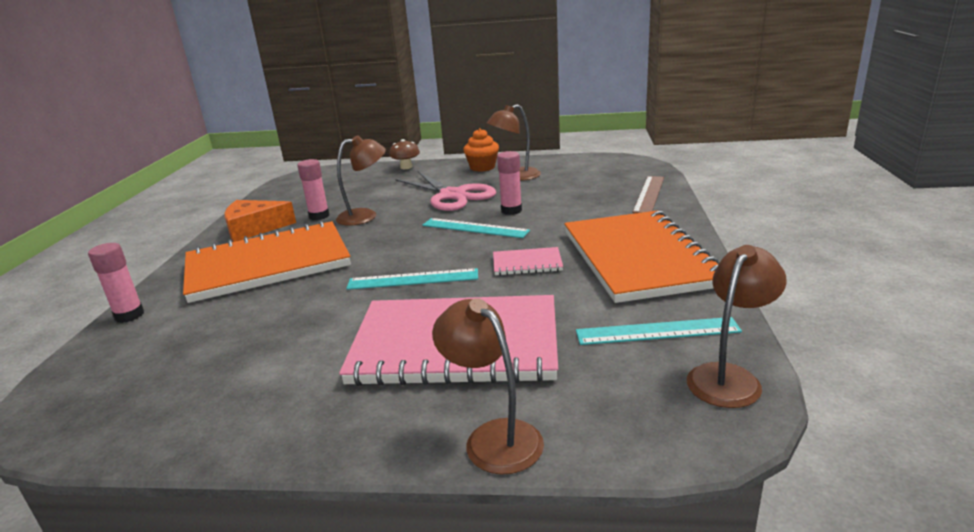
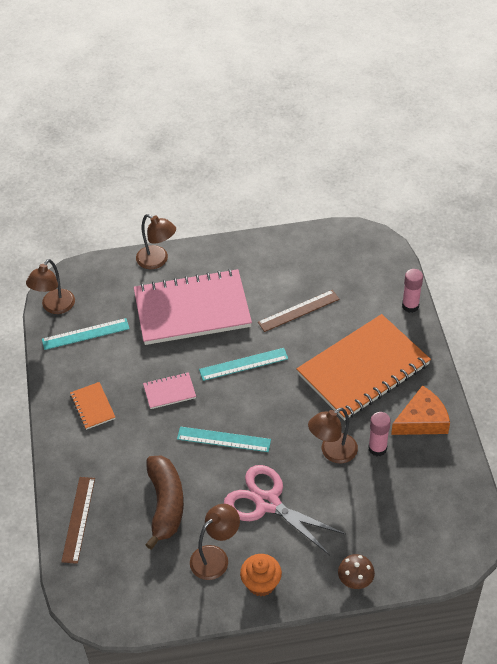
camera: 165 degrees right, 25 degrees up
pink glue stick [497,151,522,215] -> none
orange notebook [564,211,719,303] -> orange notebook [70,382,115,430], size x0.42
none -> brown banana [145,455,184,549]
none -> brown ruler [258,290,340,332]

